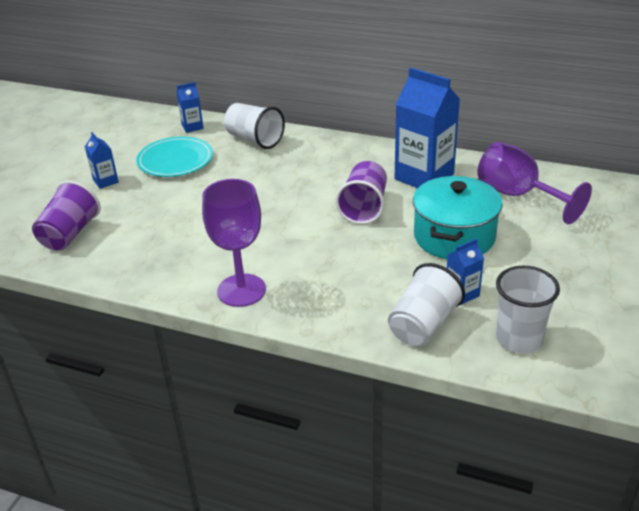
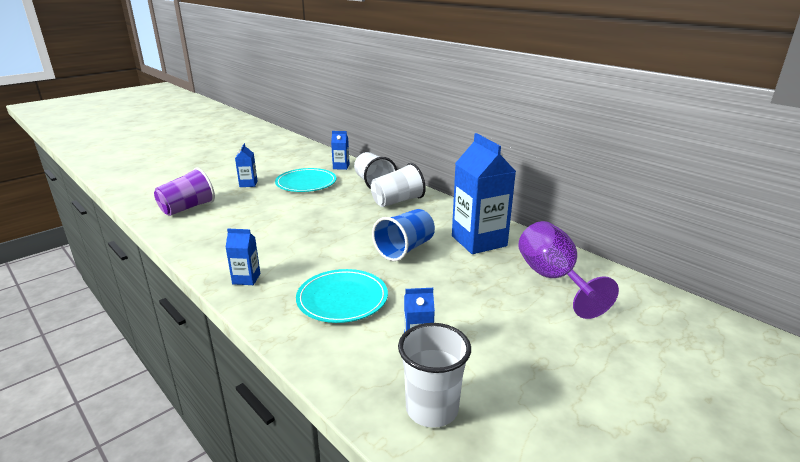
camera: 25 degrees right, 10 degrees down
purple goblet [202,179,266,307] -> blue carton [225,229,260,285]
purple cup [335,161,387,224] -> blue cup [372,209,435,261]
white cup [388,263,465,346] -> white cup moved to [371,163,426,207]
turquoise pot [413,176,503,259] -> none
none -> turquoise plate [296,269,388,323]

